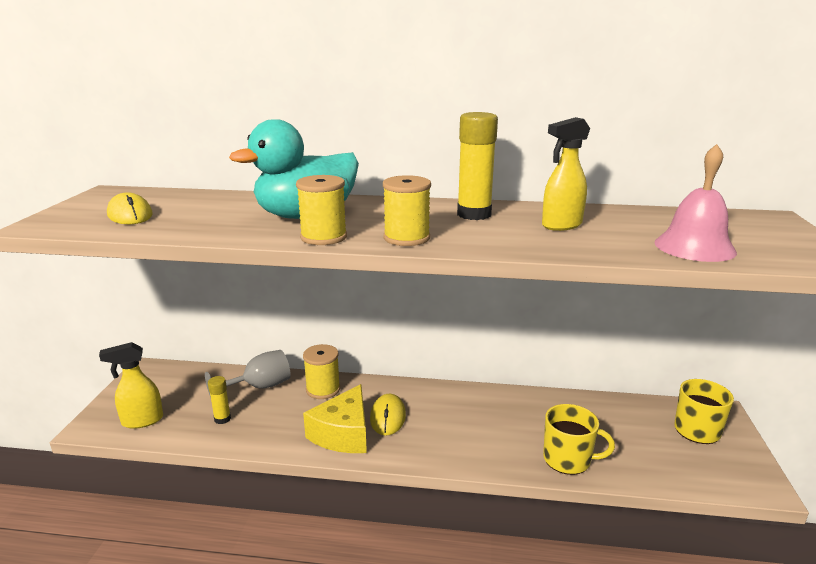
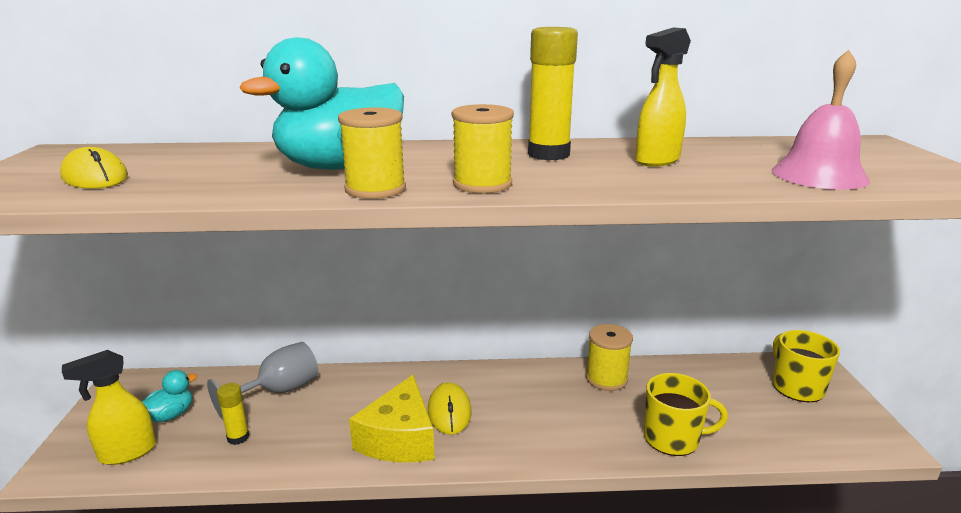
camera: 10 degrees left, 0 degrees up
yellow spool [303,344,340,399] -> yellow spool moved to [586,324,633,391]
none -> turquoise duck [142,370,197,422]

